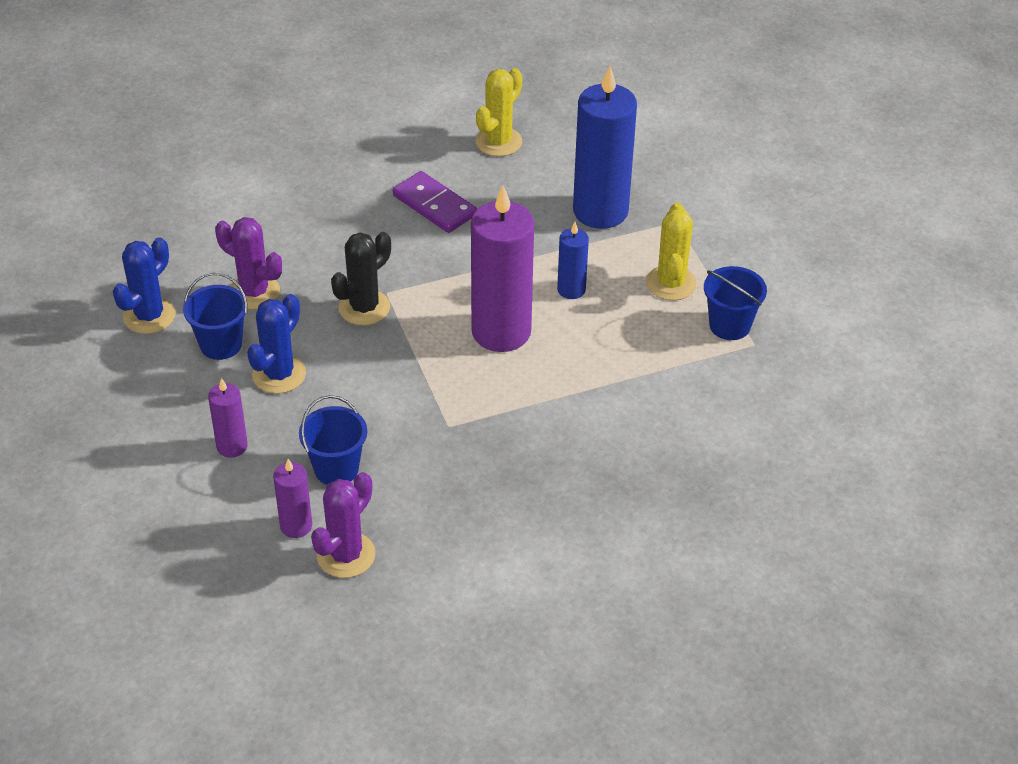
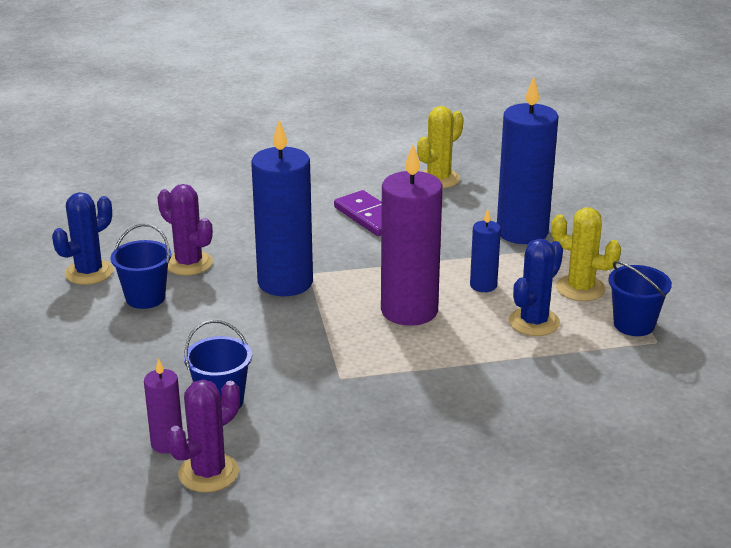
camera: 10 degrees right, 15 degrees down
purple candle [208,378,248,458] -> none
blue cactus [247,294,306,394] -> blue cactus moved to [509,239,563,336]
black cactus [331,232,391,325] -> blue candle [251,120,313,296]
yellow cactus [646,203,697,300] -> yellow cactus turned 75 degrees counterclockwise [551,207,621,301]

